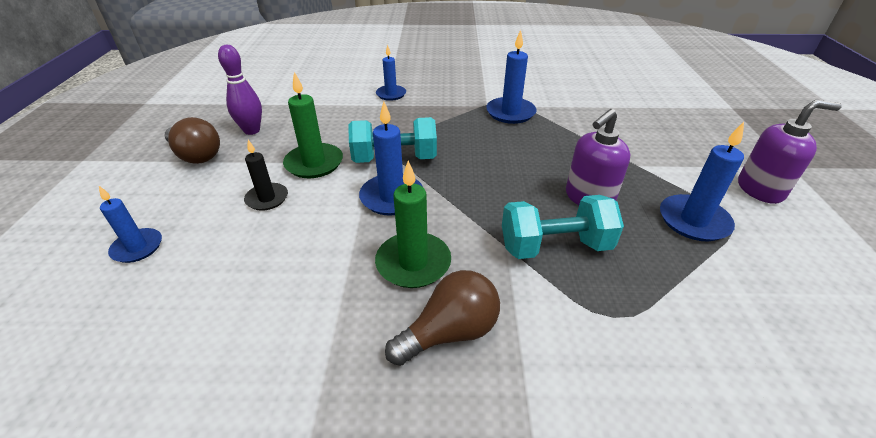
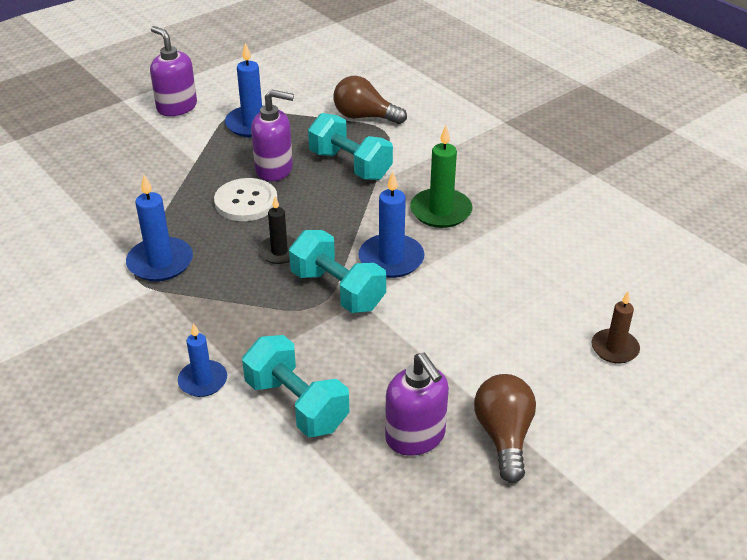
camera: 130 degrees left, 0 degrees up
blue candle [99,186,162,263] -> brown candle [591,292,640,363]
purple bowling pin [218,45,262,135] -> purple soap dispenser [385,353,449,456]
black candle [244,140,288,211] -> black candle moved to [258,197,296,264]
green candle [283,72,343,178] -> none
brown light bulb [385,270,500,366] -> brown light bulb moved to [334,76,407,124]
none -> white button [214,178,278,221]
none -> turquoise dumbbell [242,335,349,437]

